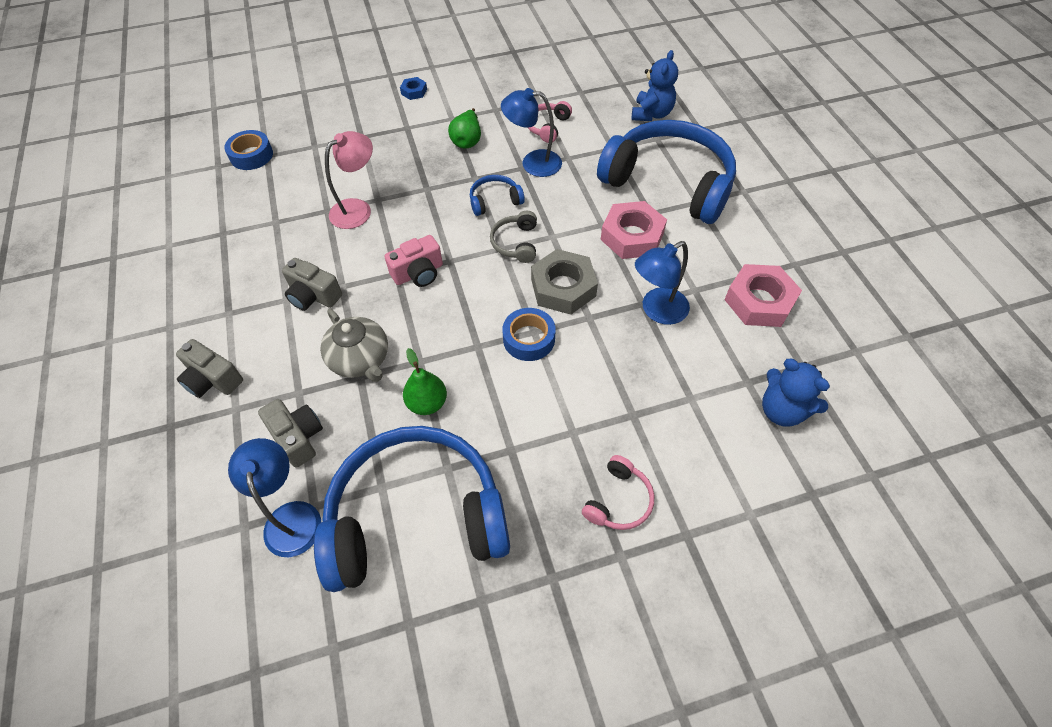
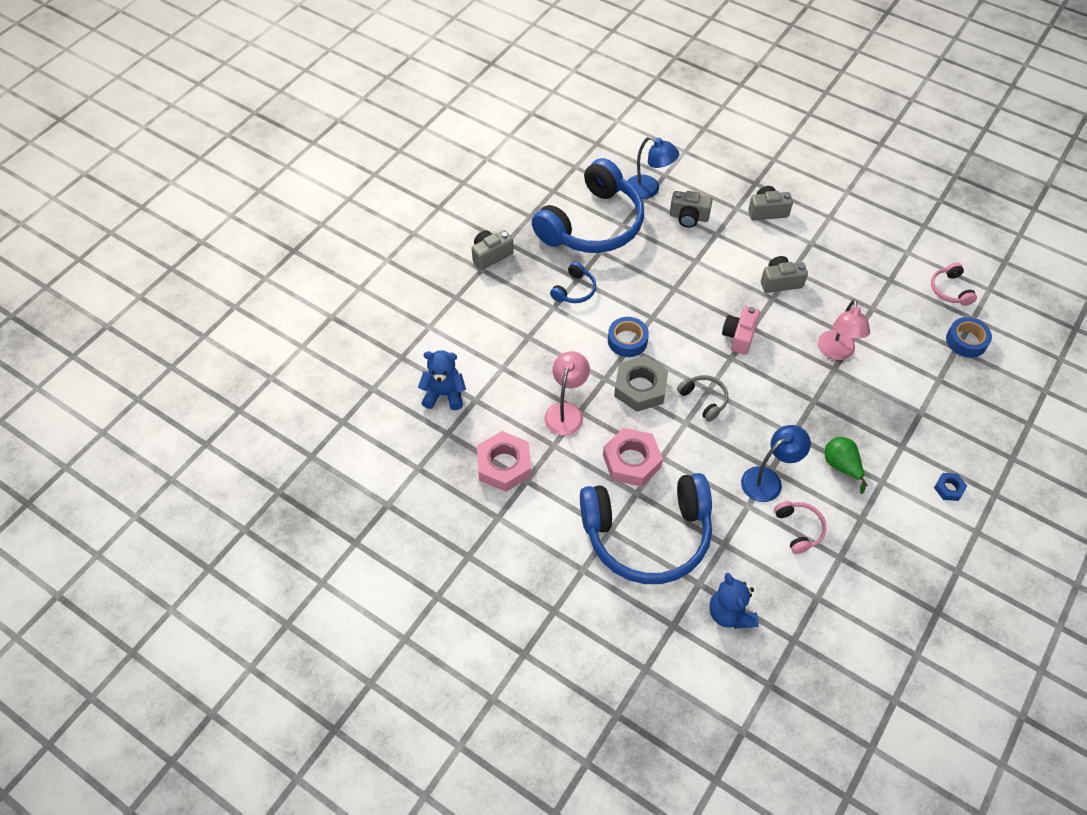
camera: 140 degrees right, 0 degrees up
grey teapot [320,309,388,382] -> none
green pear [403,348,447,415] -> none
blue headphones [470,175,525,216] -> blue headphones moved to [550,262,596,303]
pink headphones [582,455,654,530] -> pink headphones moved to [931,263,977,306]
blue lamp [635,241,690,325] -> pink lamp [544,351,590,435]
none -> grey camera [472,230,514,270]

